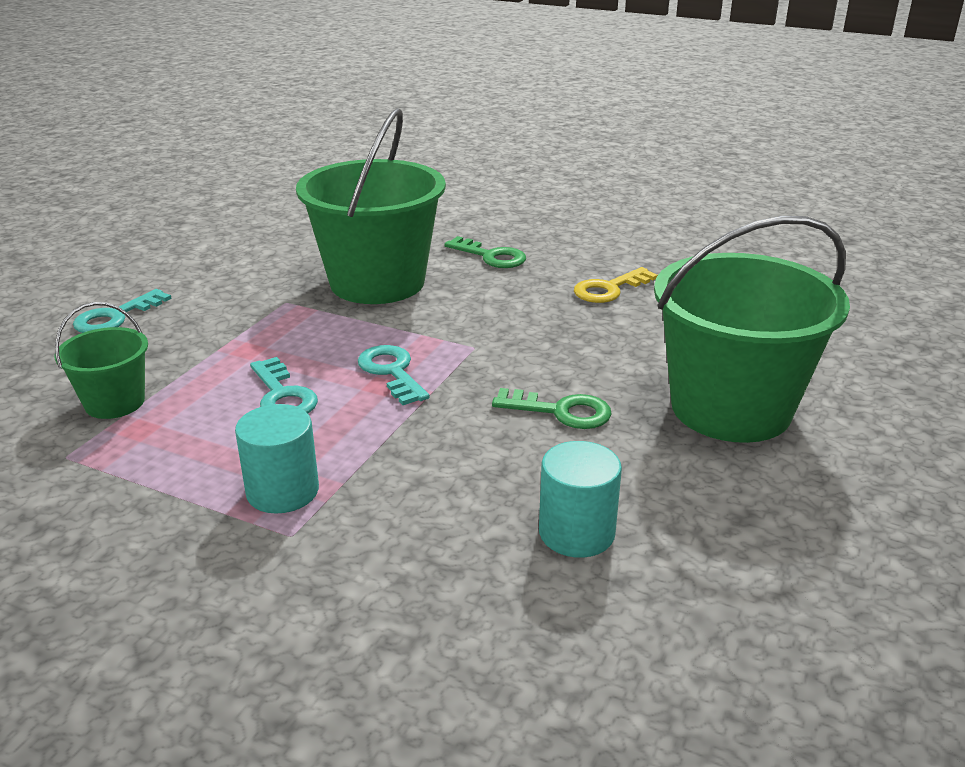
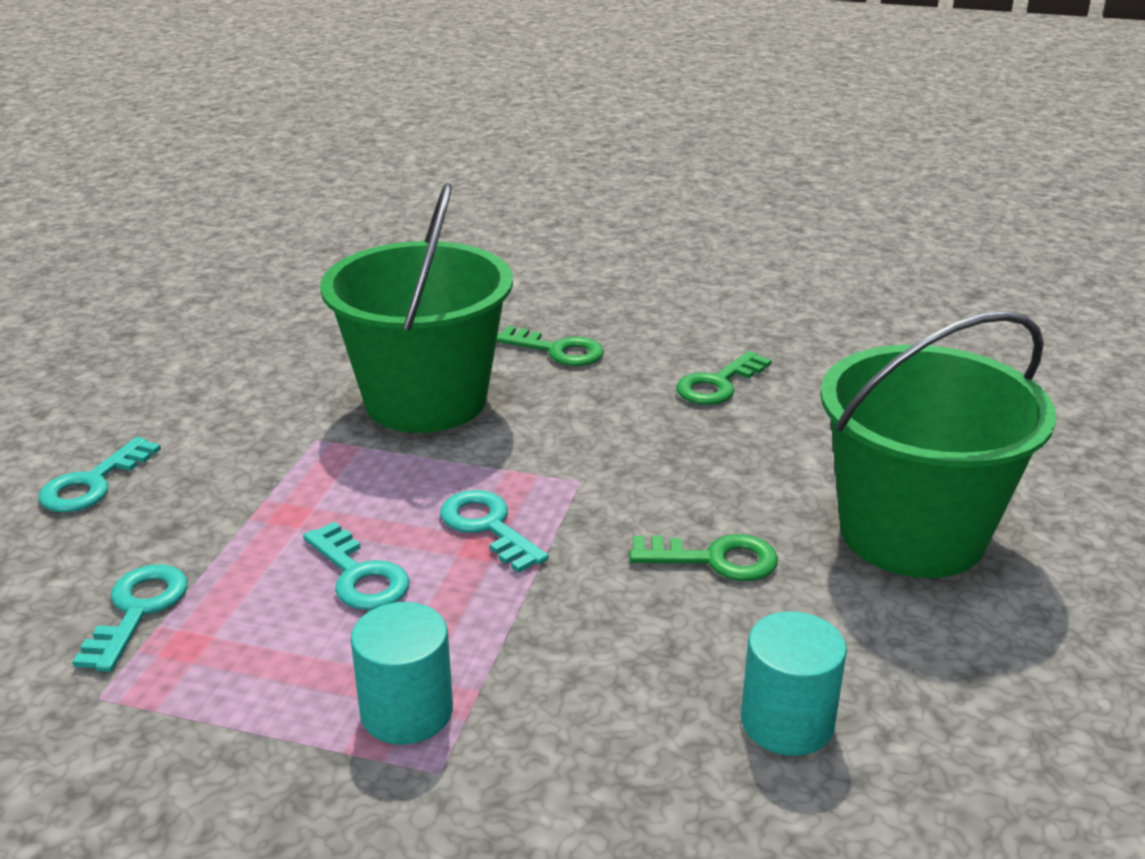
camera: 10 degrees left, 0 degrees up
green bucket [55,302,148,419] -> turquoise key [73,564,188,672]
yellow key [574,267,658,303] -> green key [676,351,772,405]

